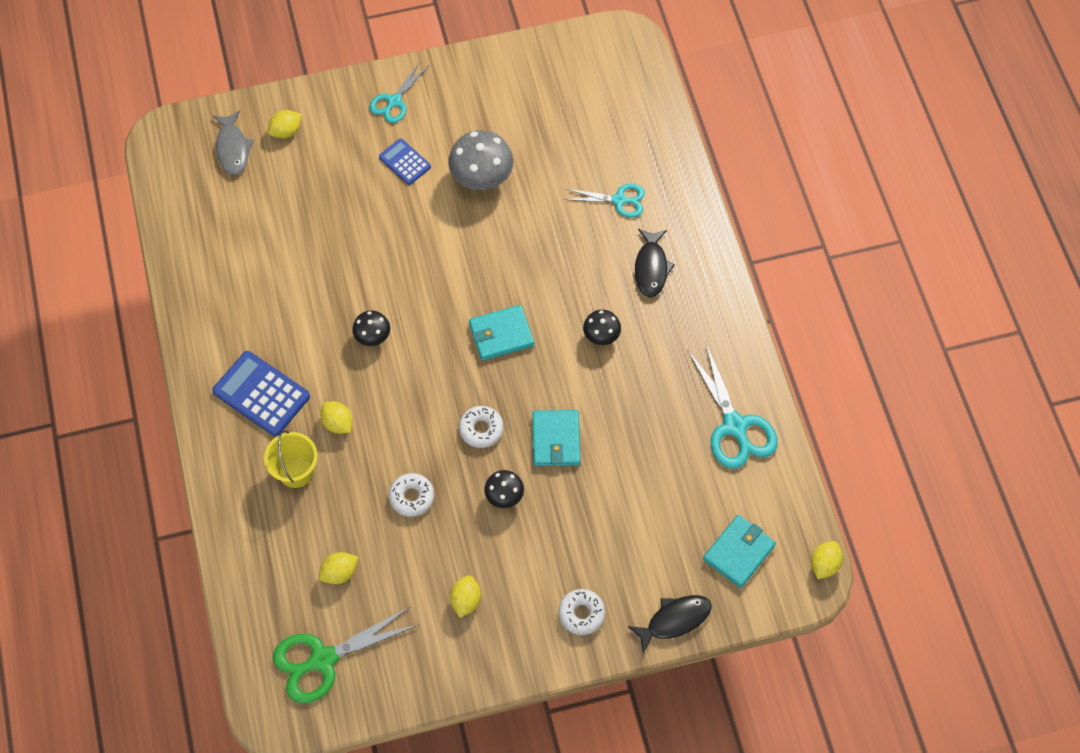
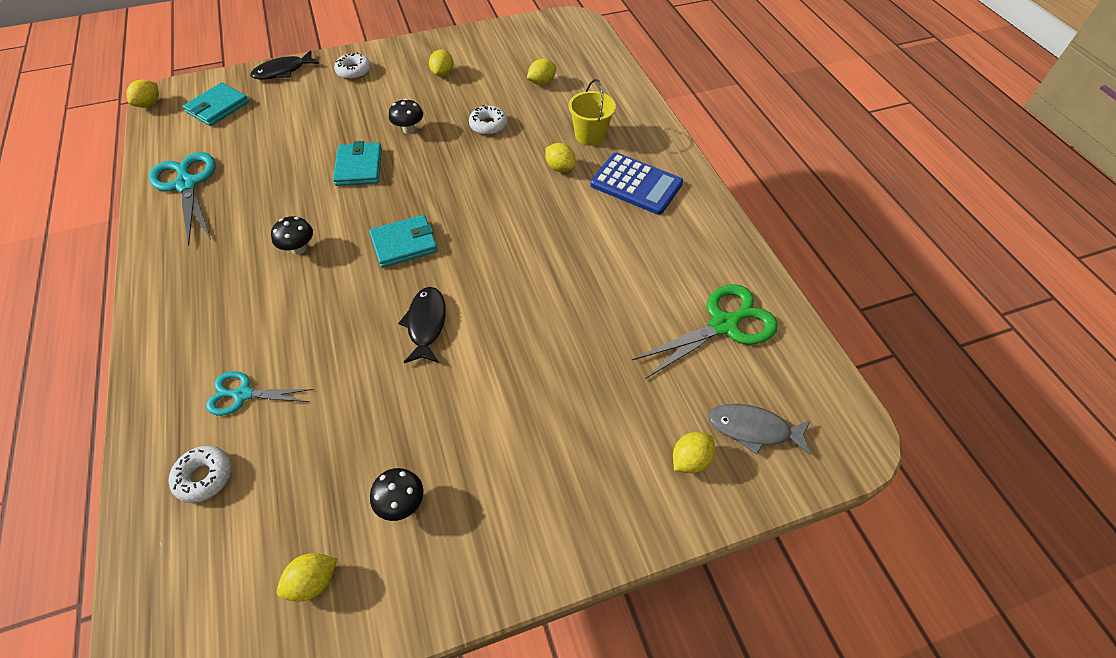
camera: 175 degrees right, 10 degrees down
grey fish [213,111,254,175] -> grey fish turned 60 degrees counterclockwise [708,404,811,455]
green scissors [273,606,418,703] -> green scissors moved to [631,284,778,379]
black mushroom [352,311,390,346] -> black mushroom moved to [370,468,424,521]
turquoise scissors [369,61,428,123] -> none
blue calculator [379,138,431,185] -> none
grey mushroom [448,130,514,190] -> none
white donut [459,406,503,448] -> white donut moved to [168,446,232,503]
black fish [635,229,675,298] -> black fish moved to [398,287,446,363]
none -> yellow lemon [277,553,337,602]

